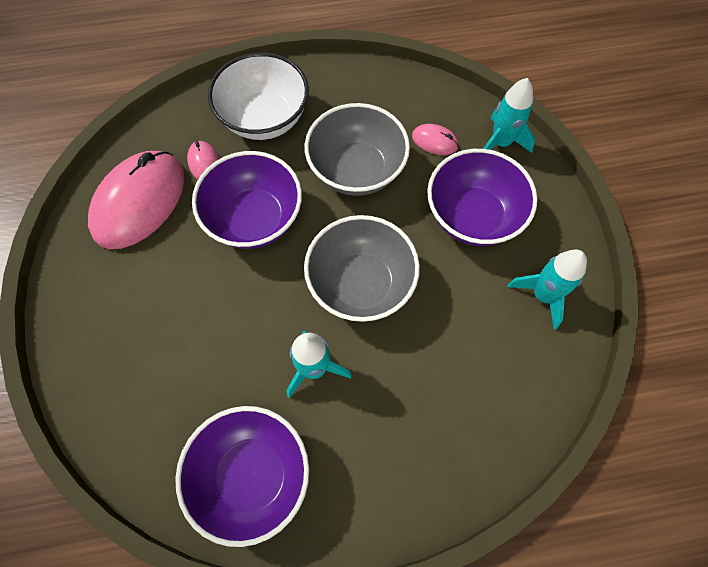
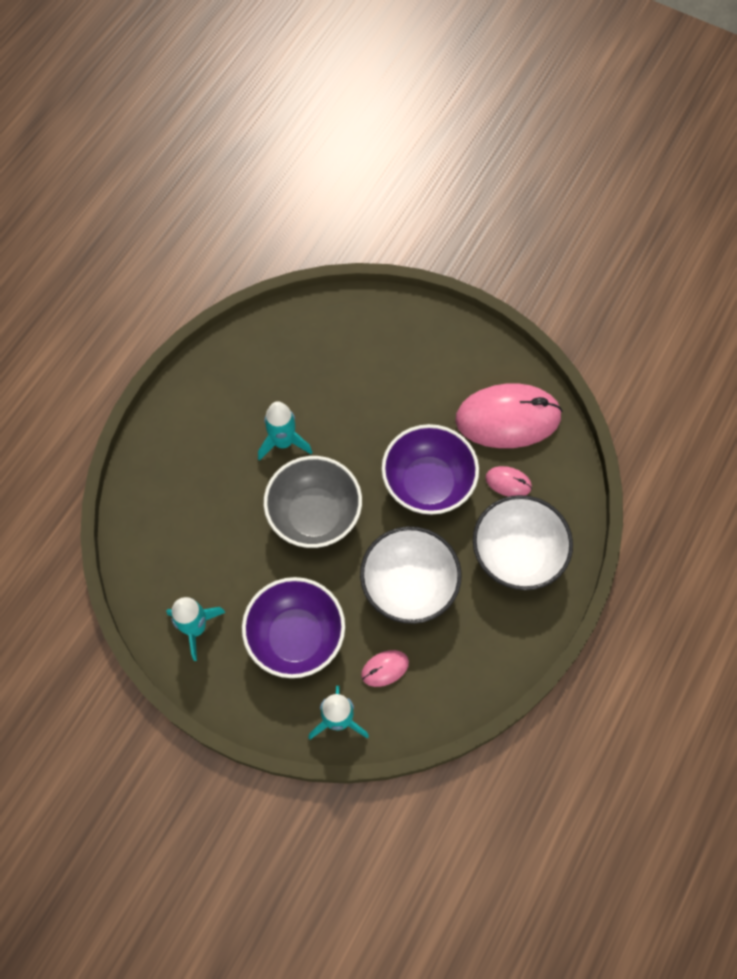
camera: 130 degrees right, 0 degrees up
pink mouse [88,151,184,249] -> pink mouse turned 75 degrees counterclockwise [455,383,562,448]
purple bowl [175,406,309,547] -> none
grey bowl [305,103,410,196] -> white bowl [360,526,461,624]

